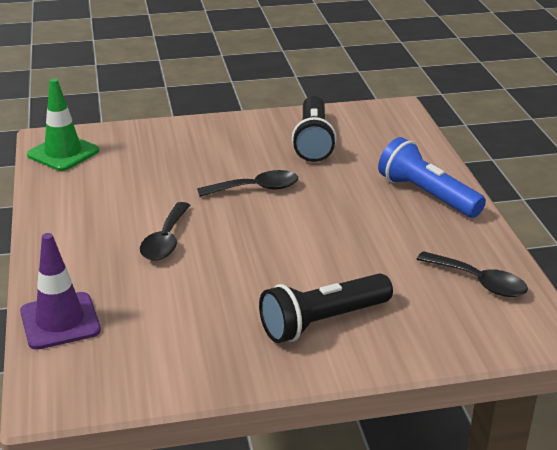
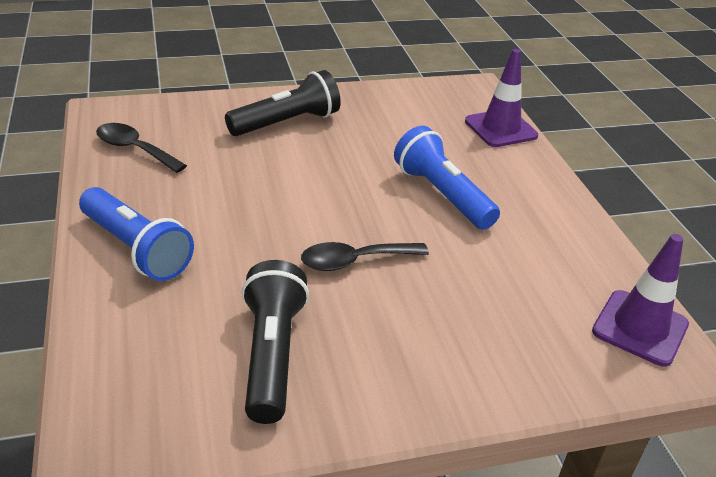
camera: 175 degrees right, 5 degrees up
green traffic cone [27,78,99,171] -> purple traffic cone [592,234,689,367]
black spoon [140,202,190,260] -> blue flashlight [394,126,500,230]

